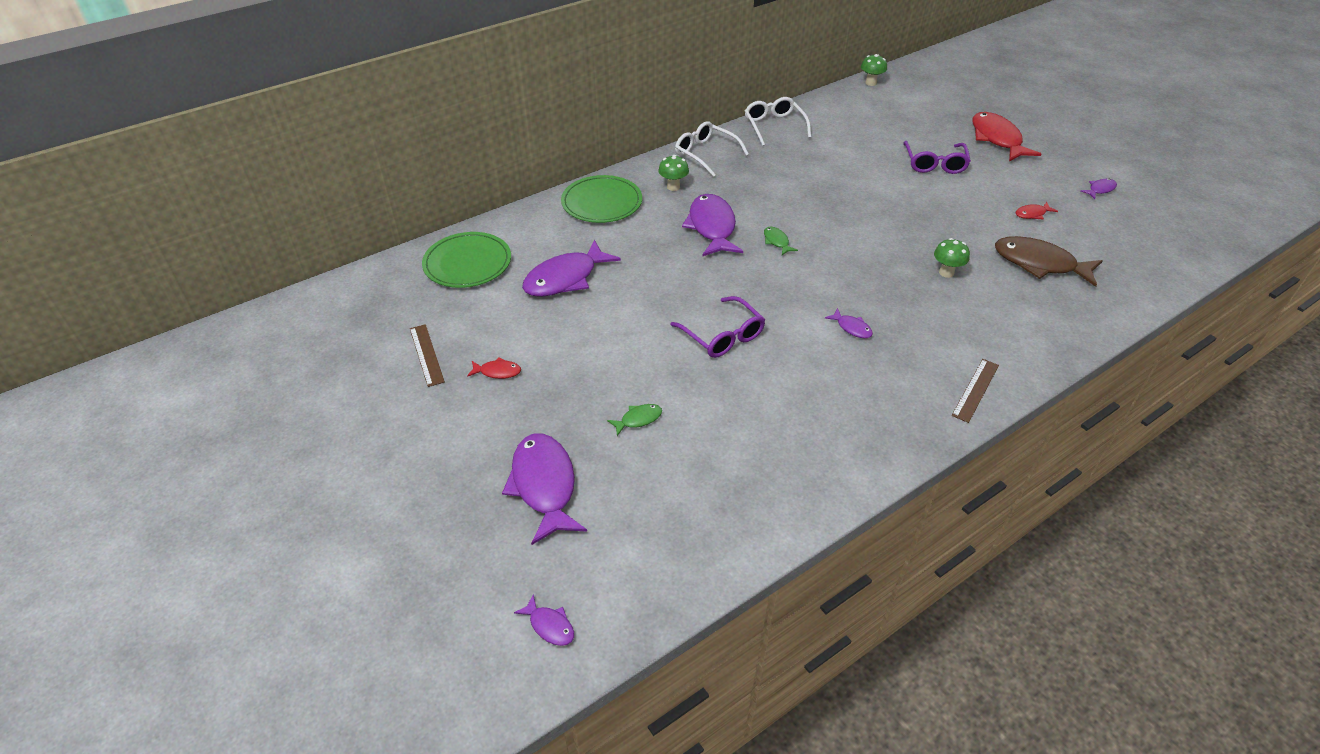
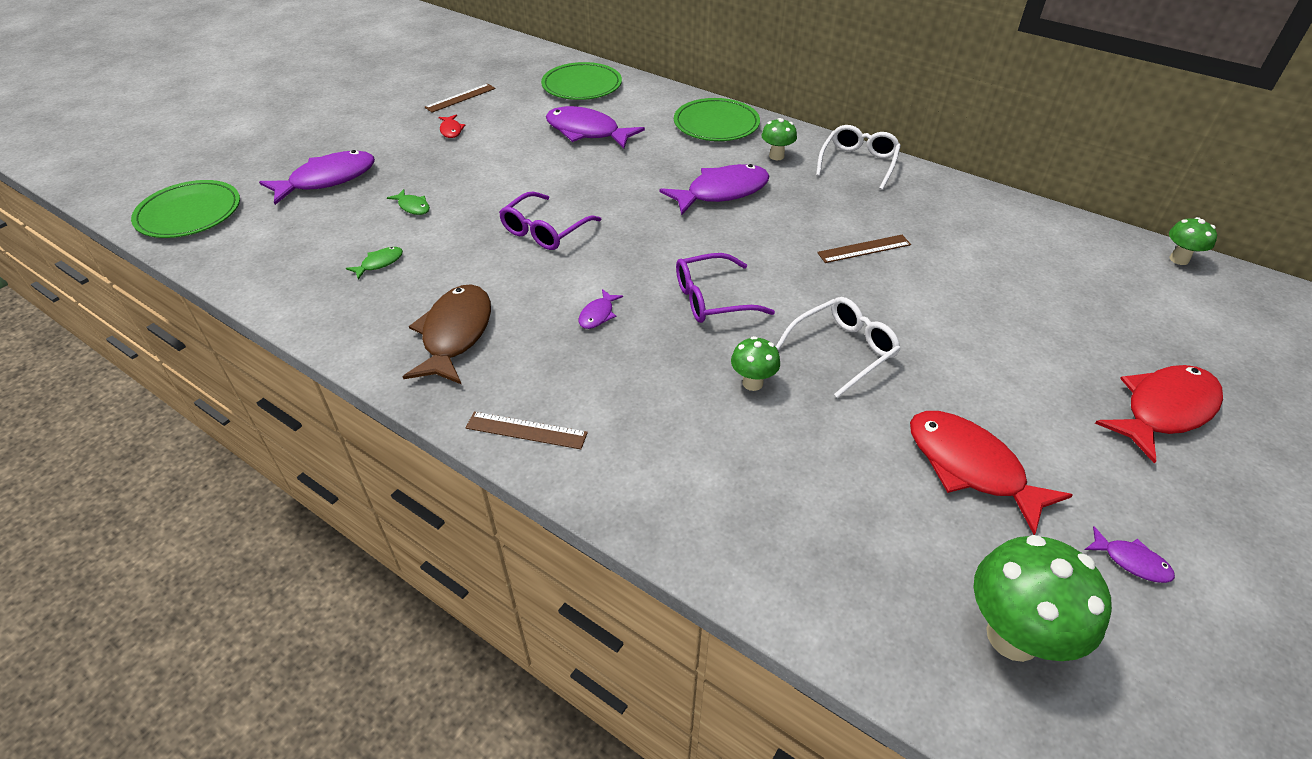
camera: 70 degrees right, 0 degrees up
purple fish [514,595,574,646] -> green plate [131,180,240,238]
white glasses [745,97,811,146] -> white glasses moved to [776,297,901,398]
green fish [764,227,798,255] -> green fish moved to [346,247,403,279]
purple glasses [903,141,971,174] -> purple glasses moved to [676,253,775,323]
brown fish [995,236,1102,287] -> brown fish moved to [403,284,491,384]
red fish [1016,202,1058,220] -> red fish [910,411,1073,535], size x2.20
none -> brown ruler [817,235,911,263]
none -> green mushroom [974,535,1112,662]

